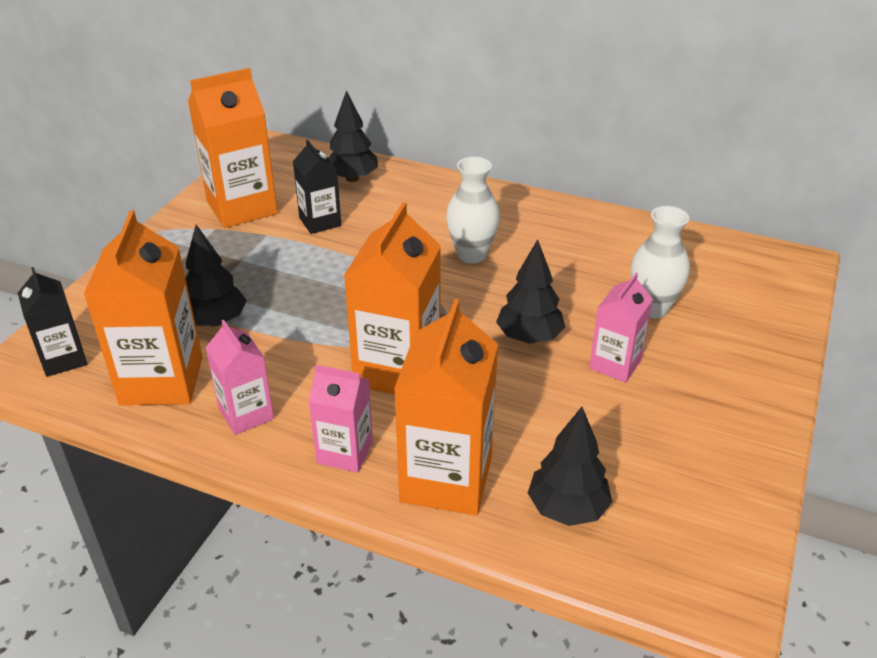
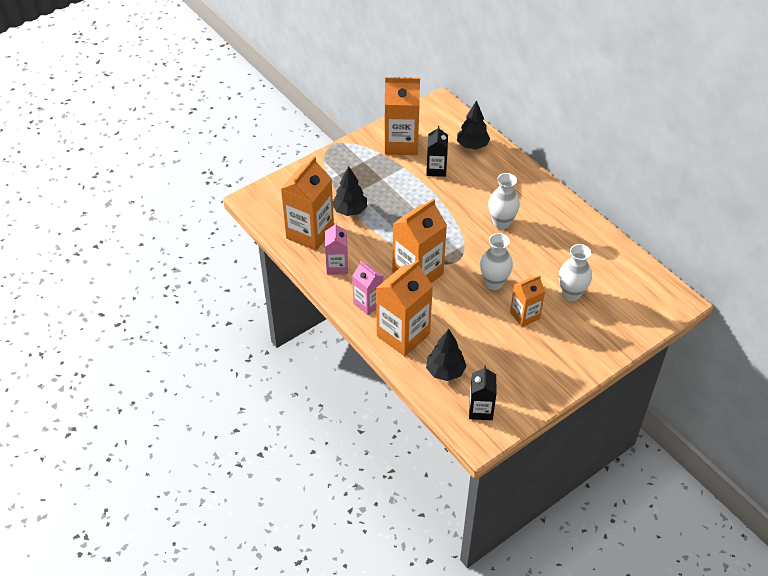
camera: 30 degrees right, 10 degrees up
black carton [18,267,87,377] -> black carton moved to [469,366,496,420]
black tree [496,239,565,344] -> white vase [480,233,513,290]
pink carton [589,273,653,383] -> orange carton [510,275,545,327]

